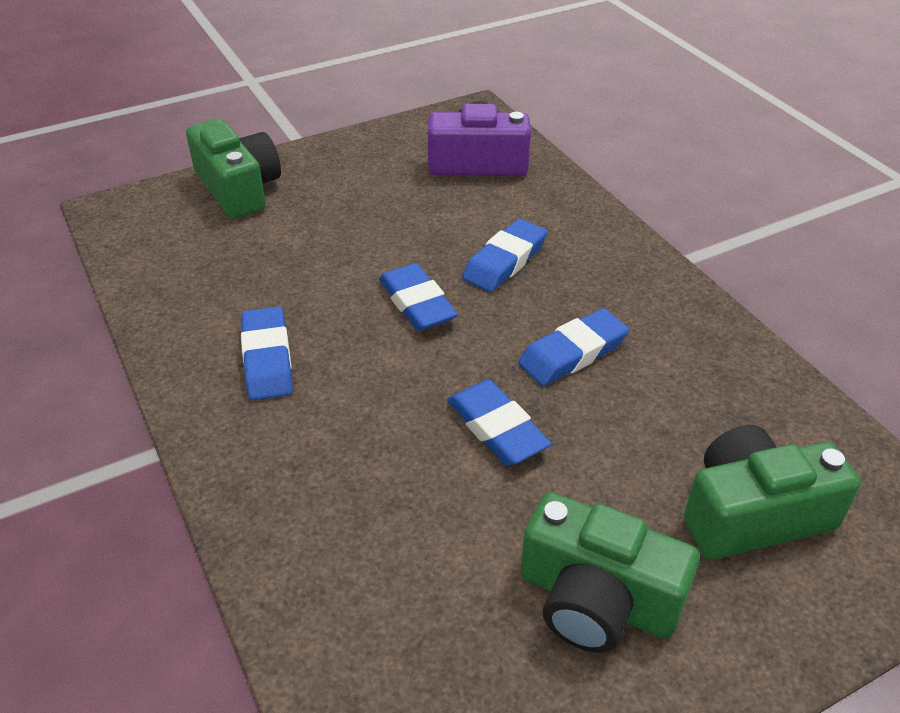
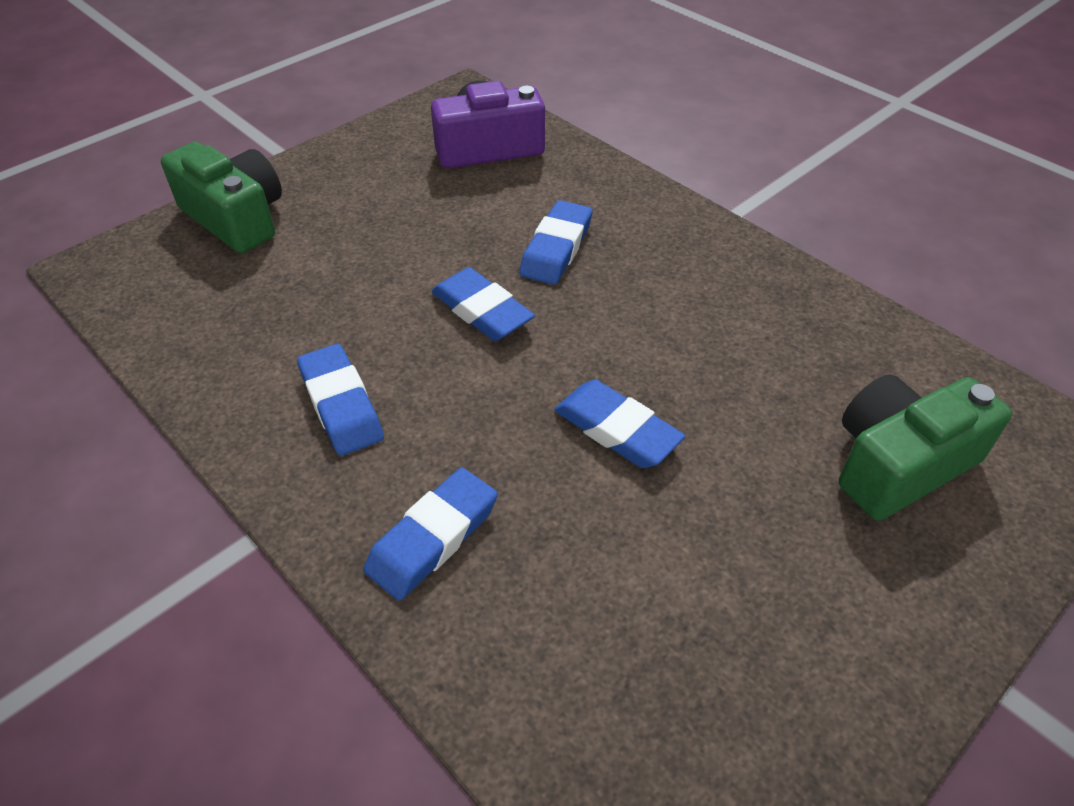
camera: 15 degrees left, 5 degrees up
blue eraser [518,308,629,386] -> blue eraser moved to [363,467,498,601]
green camera [521,492,700,653] -> none

